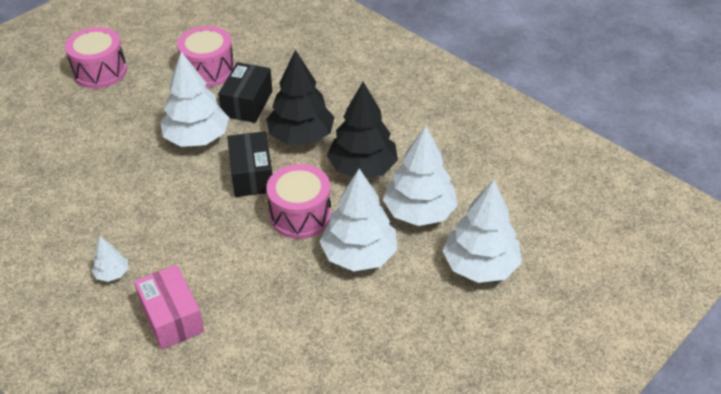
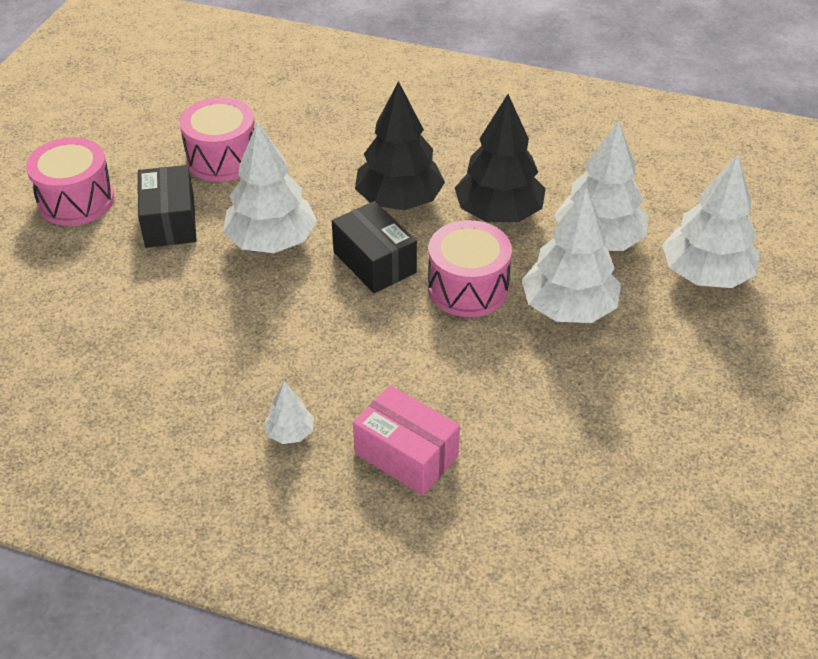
camera: 25 degrees left, 0 degrees up
black box [218,62,273,123] -> black box moved to [138,165,197,248]

